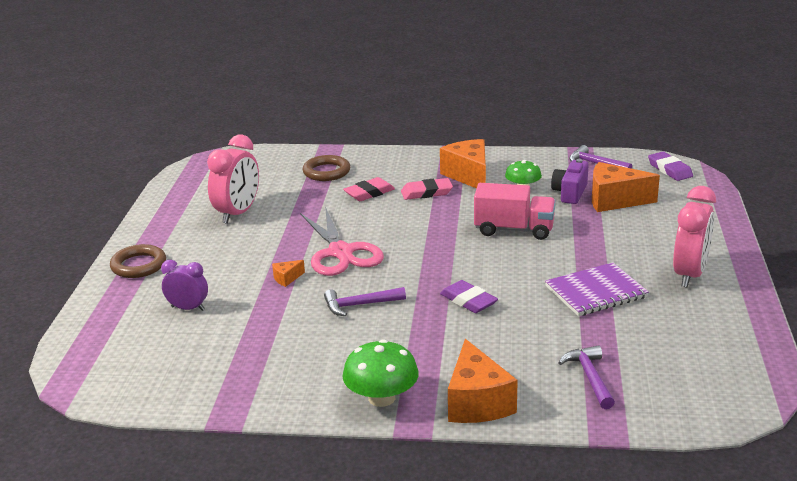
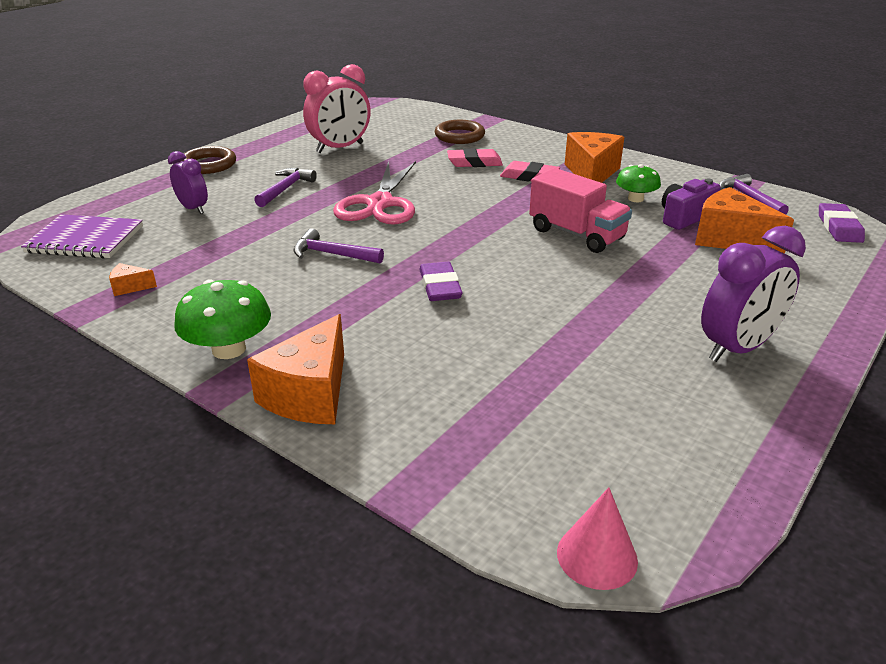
camera: 30 degrees right, 5 degrees up
orange cheese [272,260,305,287] -> orange cheese moved to [109,263,157,296]
purple notebook [545,262,649,316] -> purple notebook moved to [21,214,143,259]
purple hammer [558,345,615,409] -> purple hammer moved to [254,168,317,207]
pink clock [673,186,716,287] -> purple clock [701,226,806,362]
none -> pink cone [557,487,638,590]

